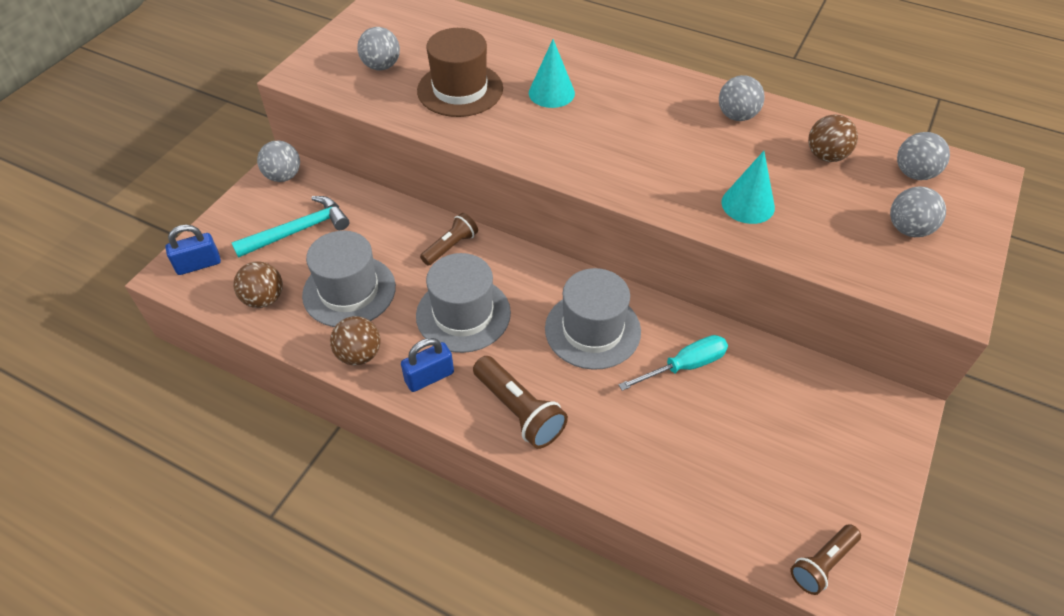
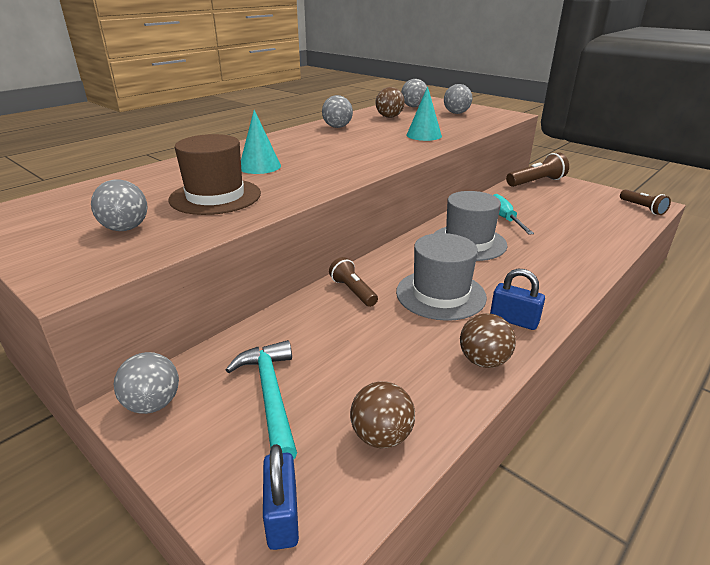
camera: 75 degrees left, 20 degrees down
grey hat [302,231,396,327] -> none
blue padlock [401,338,454,392] -> blue padlock turned 45 degrees counterclockwise [490,269,545,330]
brown flashlight [473,356,568,449] -> brown flashlight moved to [506,152,569,187]

